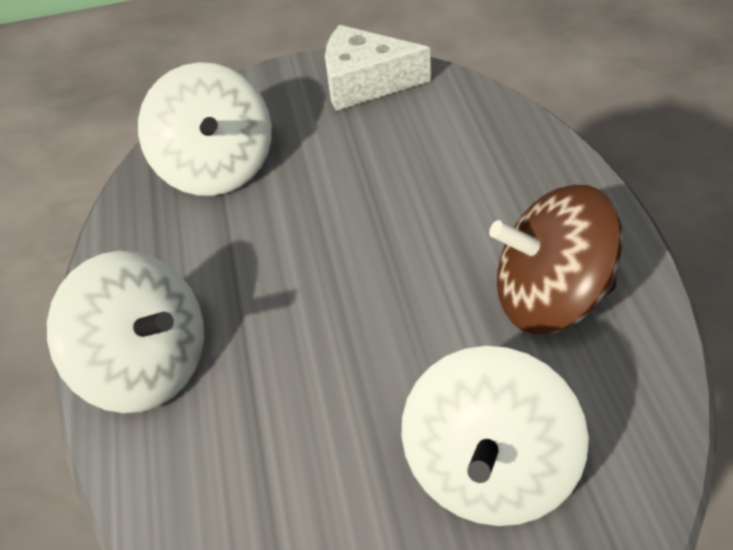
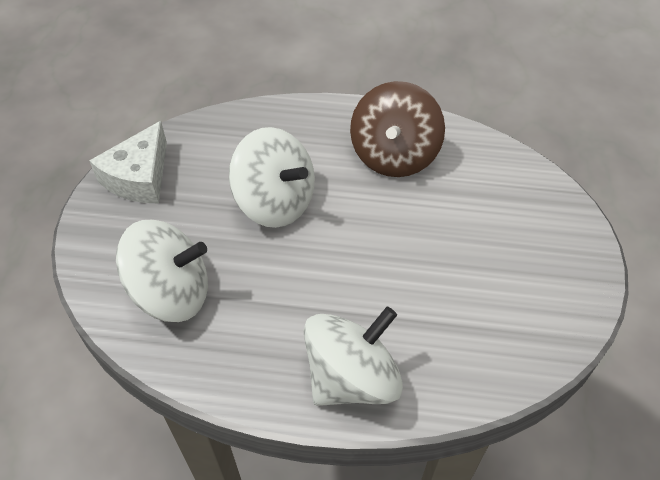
camera: 75 degrees left, 5 degrees up
white spinning top [401,346,589,526] -> white spinning top moved to [229,127,315,228]

